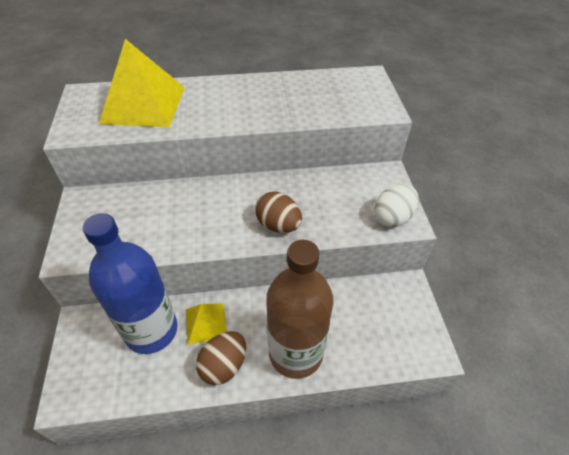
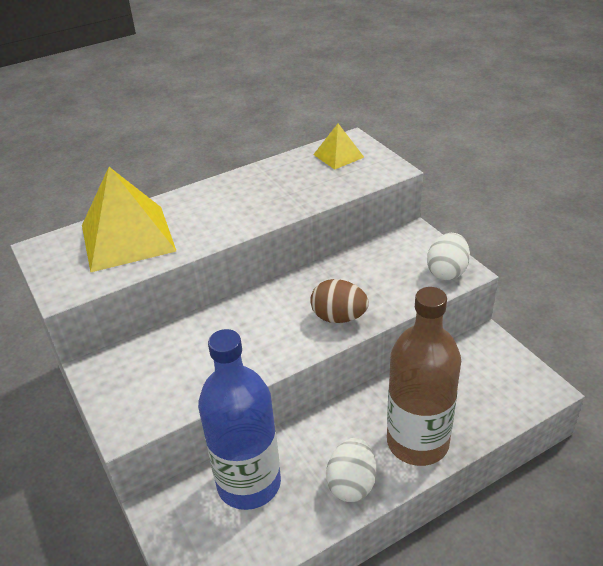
camera: 20 degrees left, 10 degrees down
yellow pyramid [186,303,227,344] -> yellow pyramid moved to [313,123,364,170]
brown egg [196,331,246,385] -> white egg [326,438,376,502]

